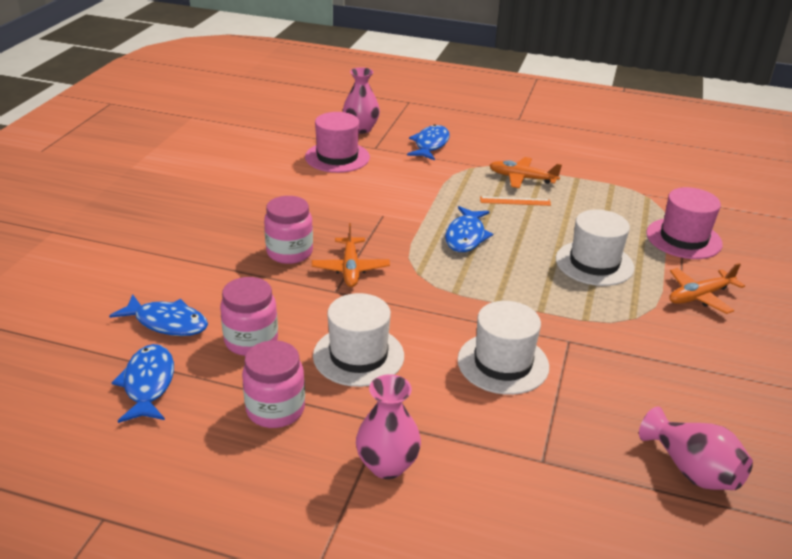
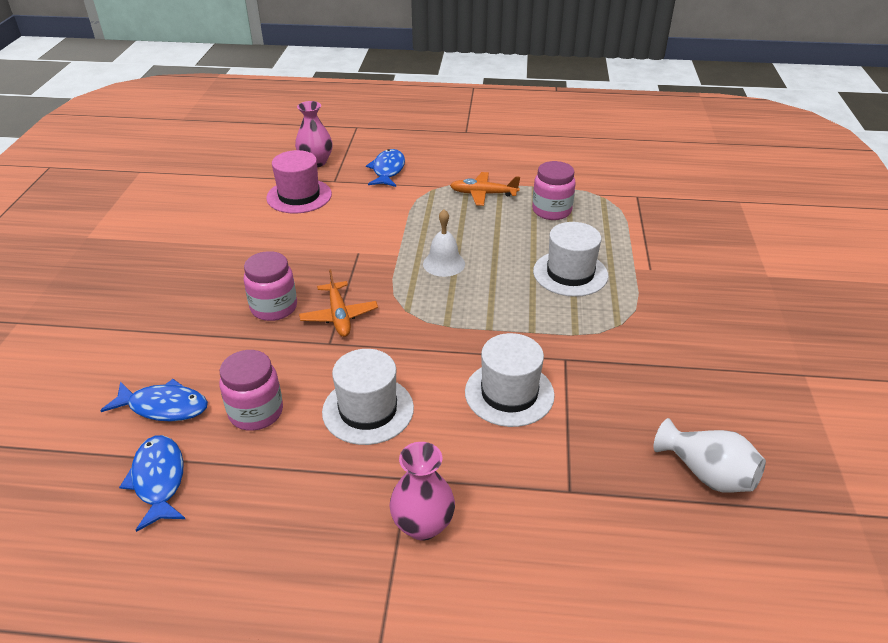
camera: 10 degrees left, 5 degrees up
pink jar [242,340,305,428] -> pink jar moved to [532,161,576,220]
blue fish [445,206,493,252] -> white bell [423,209,465,277]
orange ruler [480,197,551,206] -> none
pink vase [639,406,753,490] -> white vase [654,418,766,493]
pink hat [646,187,723,259] -> none
orange plane [669,263,745,314] -> none

